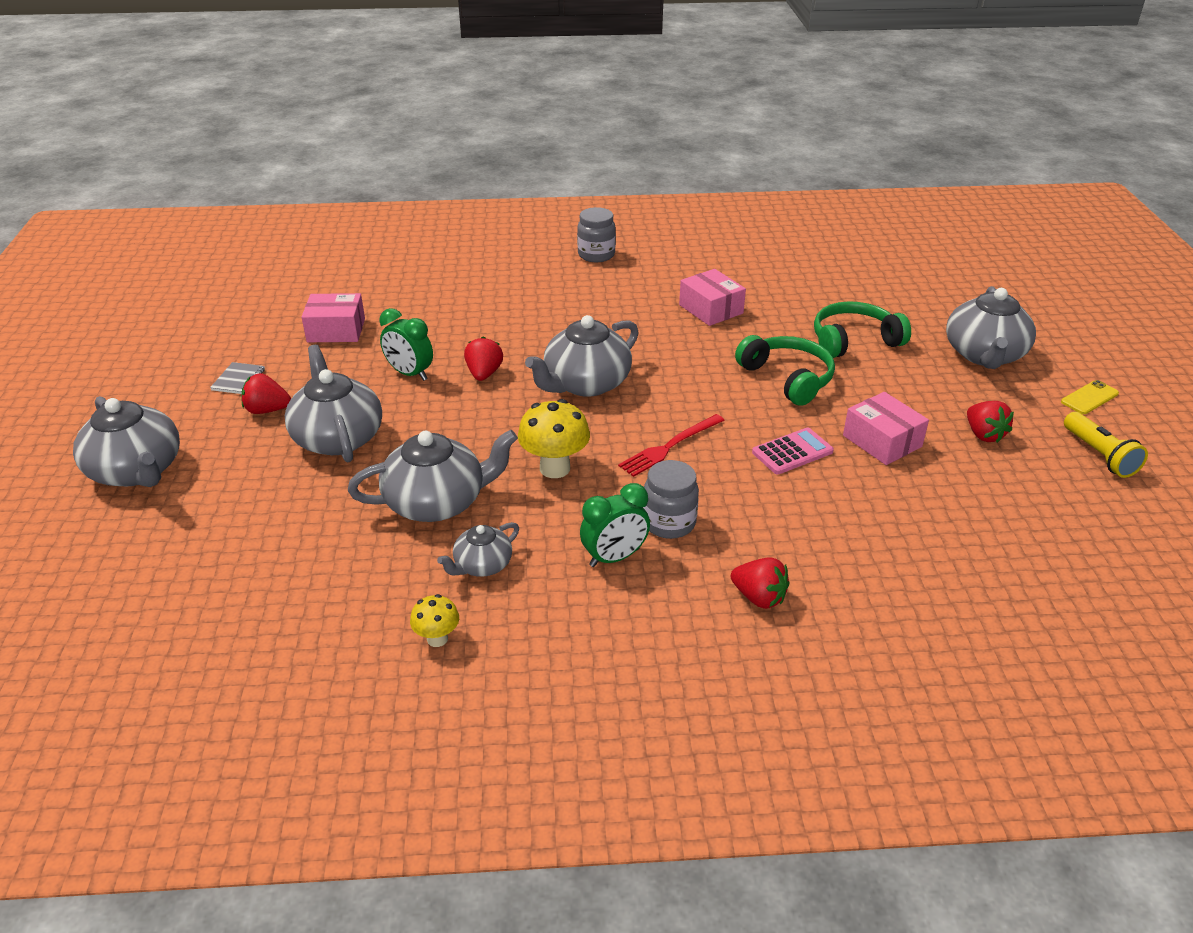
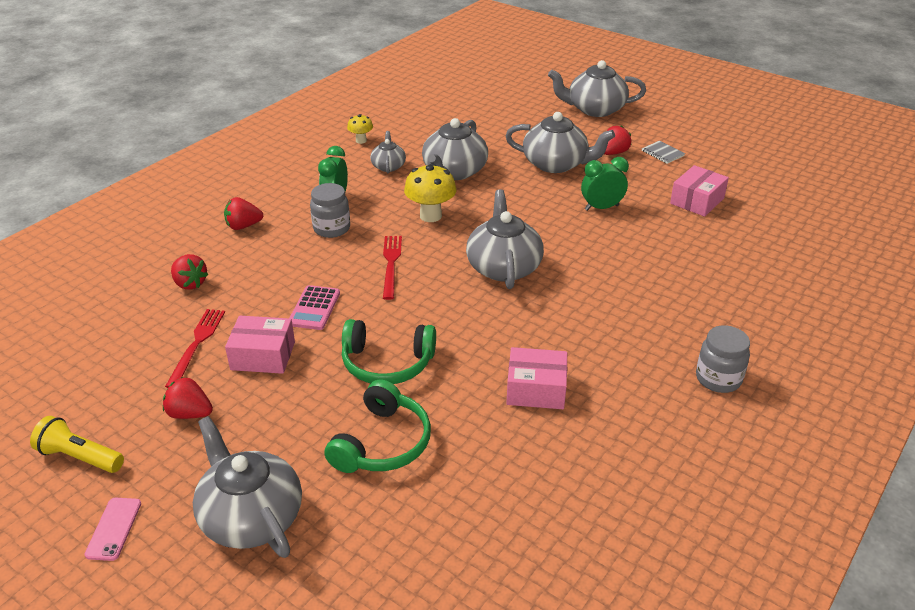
camera: 130 degrees right, 0 degrees up
red strawberry [464,337,503,381] -> red strawberry moved to [171,254,208,290]
yellow phone [1061,380,1119,414] -> pink phone [84,498,141,561]
none -> red fork [165,309,225,388]

